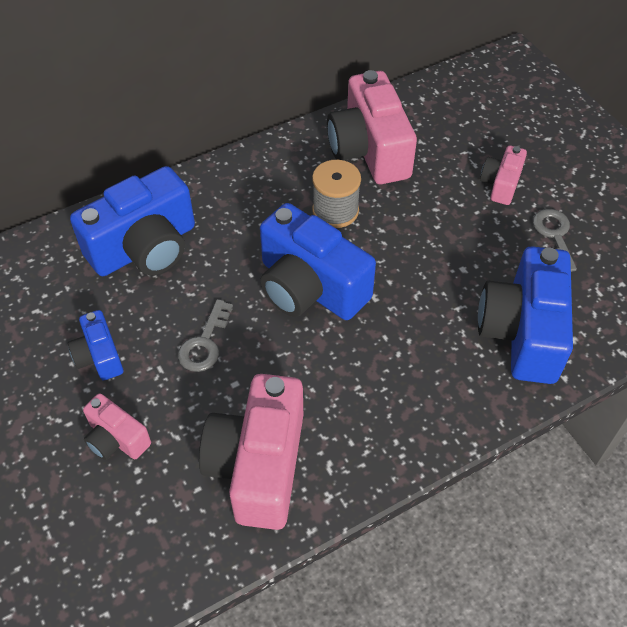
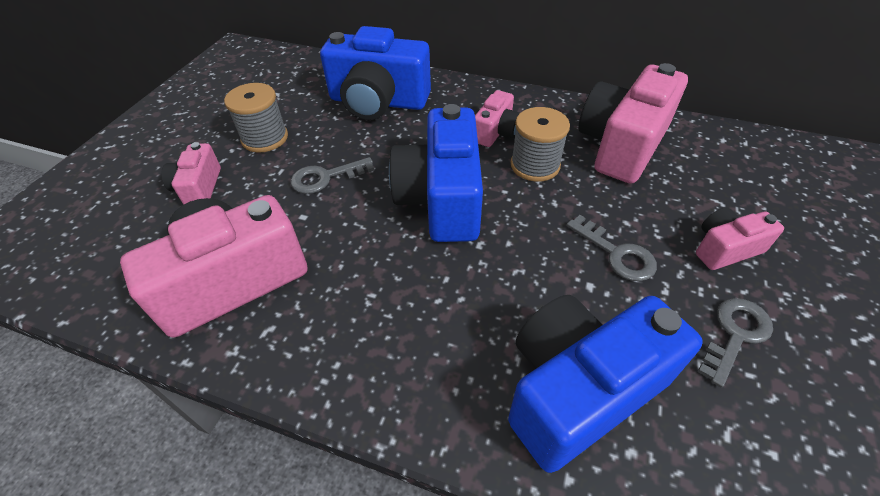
camera: 50 degrees right, 5 degrees down
blue camera [68,310,123,381] -> grey spool [224,83,288,153]
none -> pink camera [475,90,520,147]
none -> grey key [566,215,657,281]

